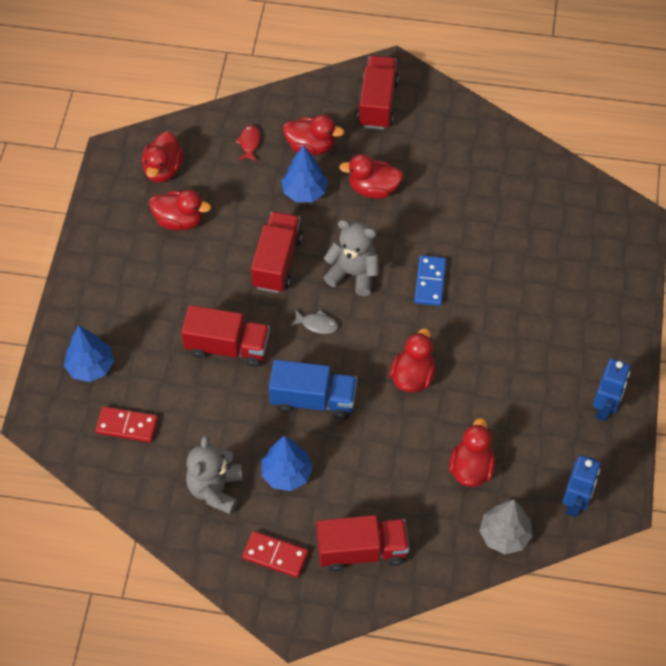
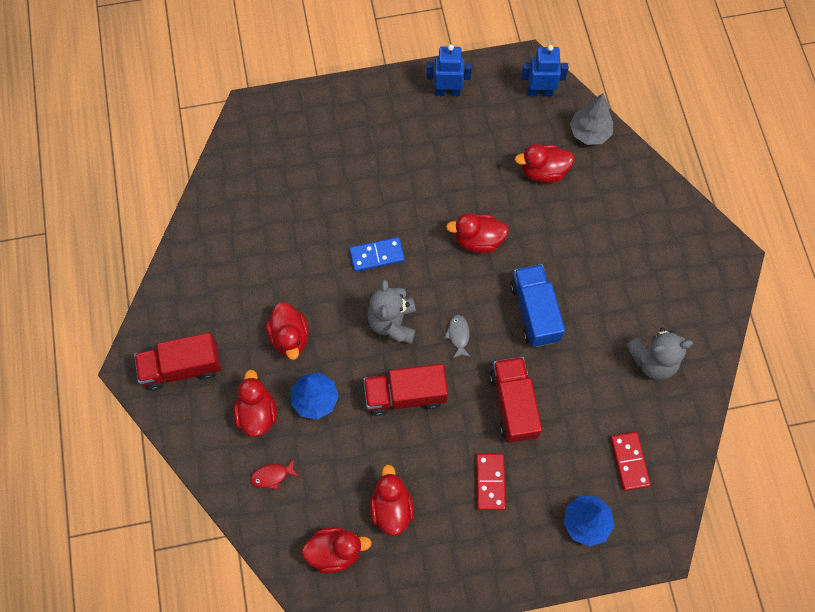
camera: 110 degrees left, 10 degrees up
red domino [242,531,308,578] -> red domino moved to [476,454,506,510]
blue tree [261,436,313,491] -> none
red truck [317,515,409,572] -> none

